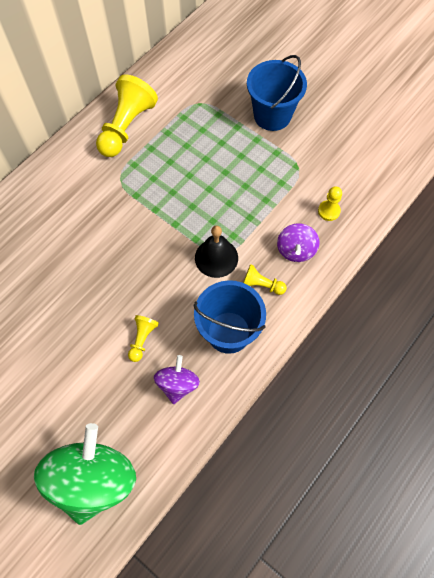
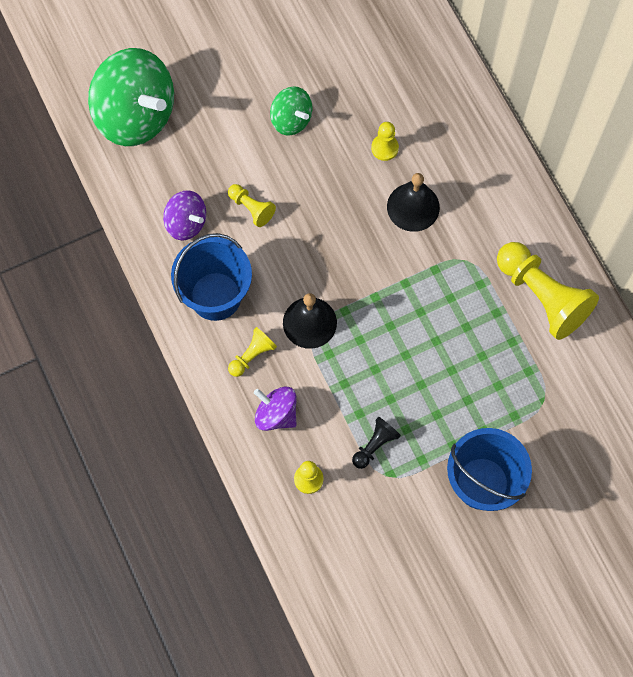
camera: 115 degrees right, 5 degrees up
none -> green spinning top [270,86,312,136]
none -> black pawn [352,417,401,469]
none -> yellow pawn [371,122,399,161]
none -> black bell [387,173,440,232]

